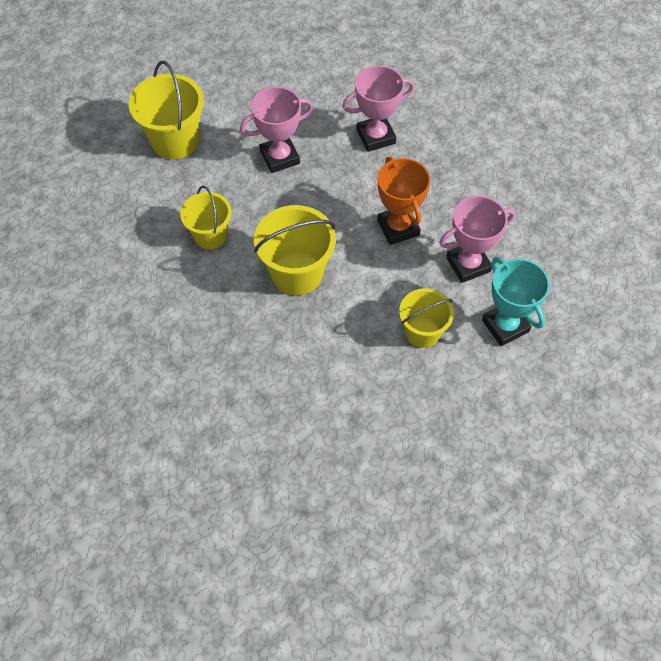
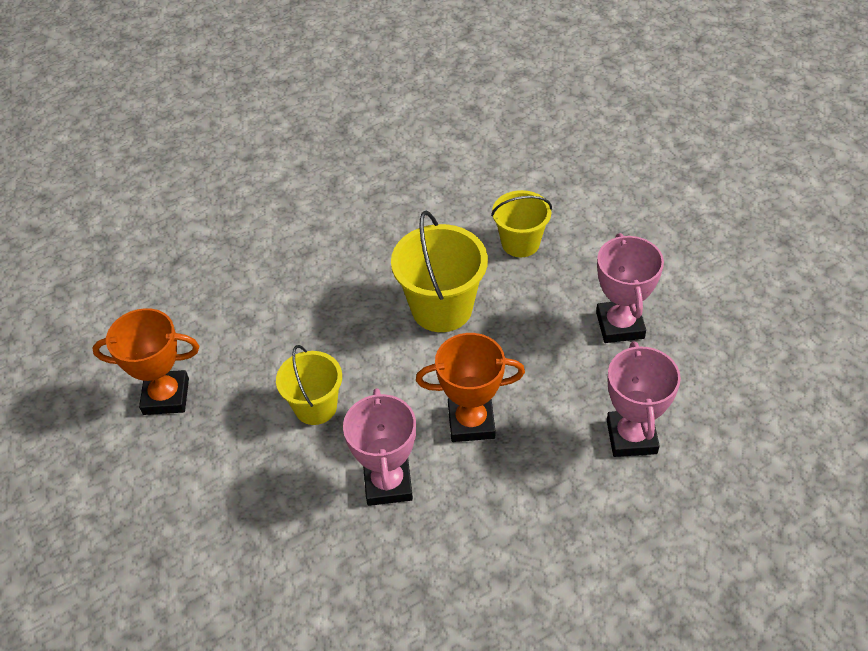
camera: 110 degrees right, 10 degrees down
yellow bucket [129,61,204,159] -> none
turquoise trophy [482,257,550,346] -> none
none -> orange trophy [92,308,199,415]

